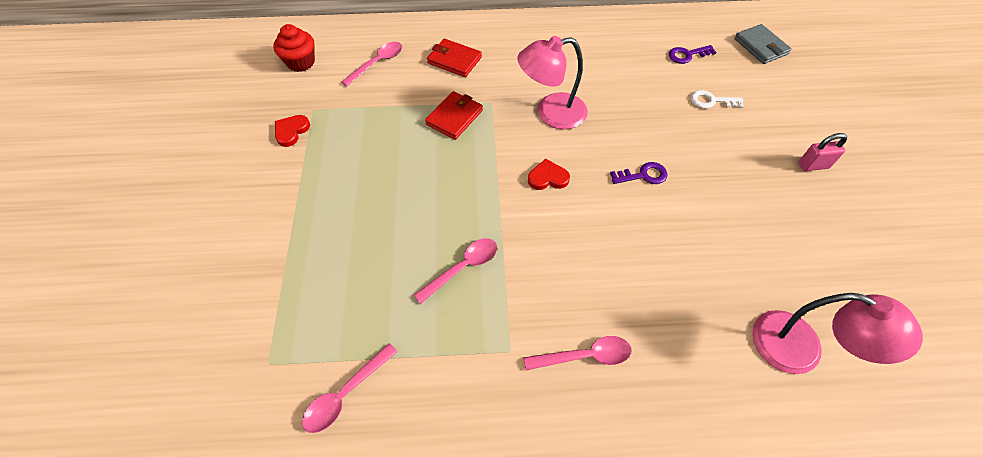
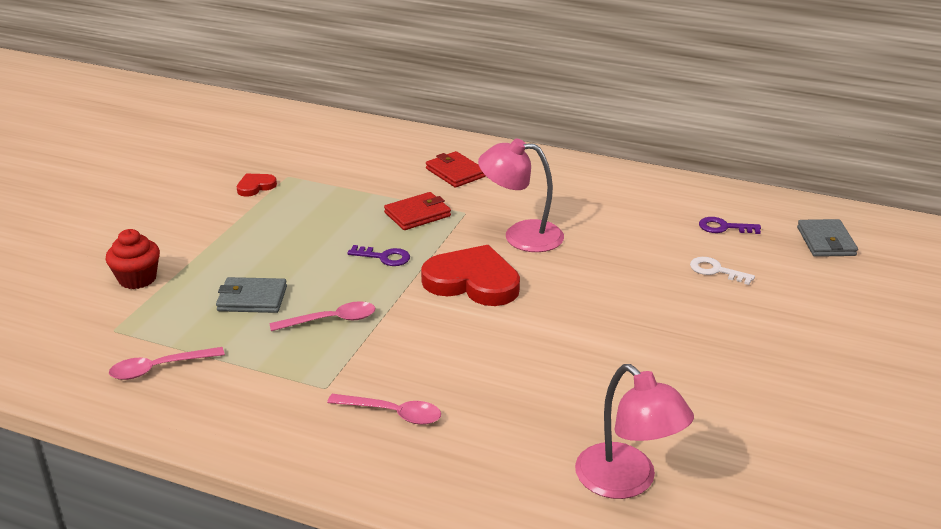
camera: 25 degrees right, 25 degrees down
red cupcake [273,24,315,72] -> red cupcake moved to [106,229,160,289]
pink spoon [341,42,402,87] -> none
red heart [528,159,570,190] -> red heart [421,245,520,306], size x2.10
purple key [610,162,668,184] -> purple key moved to [348,245,410,266]
pink padlock [799,133,847,171] -> none
none -> grey wallet [216,277,287,313]

